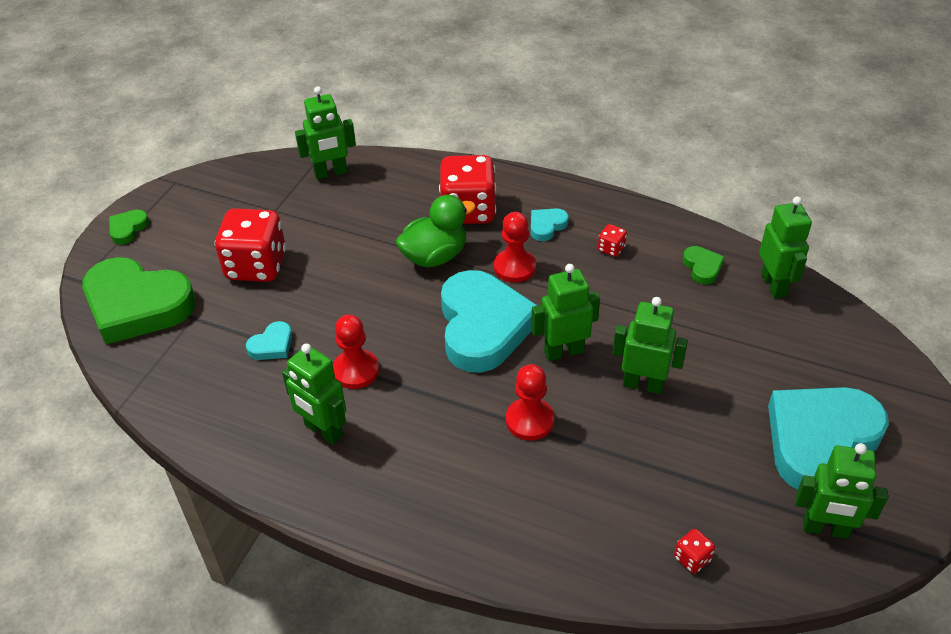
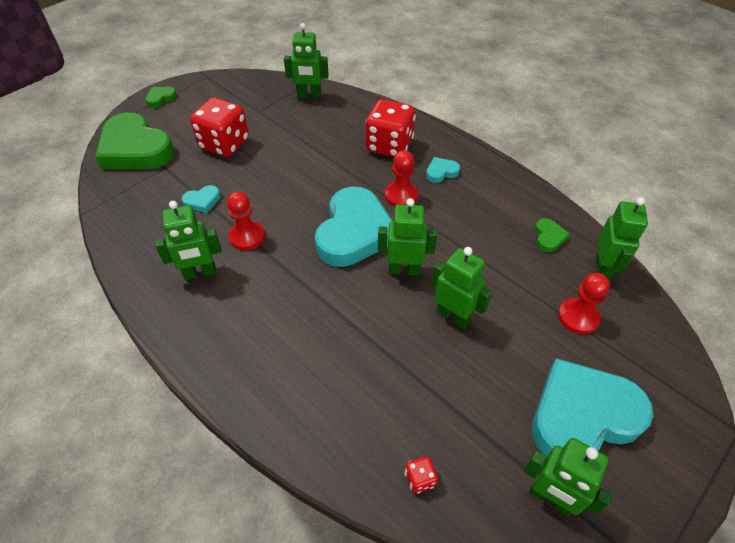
camera: 20 degrees right, 5 degrees up
green robot [282,343,346,444] -> green robot turned 75 degrees counterclockwise [155,201,222,280]
green duck [396,195,476,267] -> none
red pawn [506,364,554,441] -> red pawn moved to [558,273,610,334]
red dice [598,224,627,257] -> none

